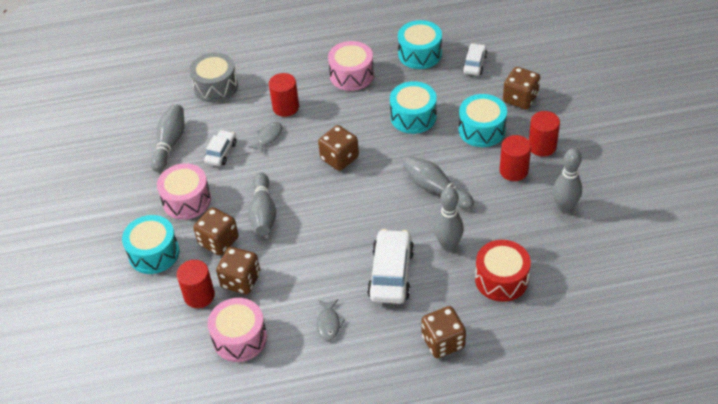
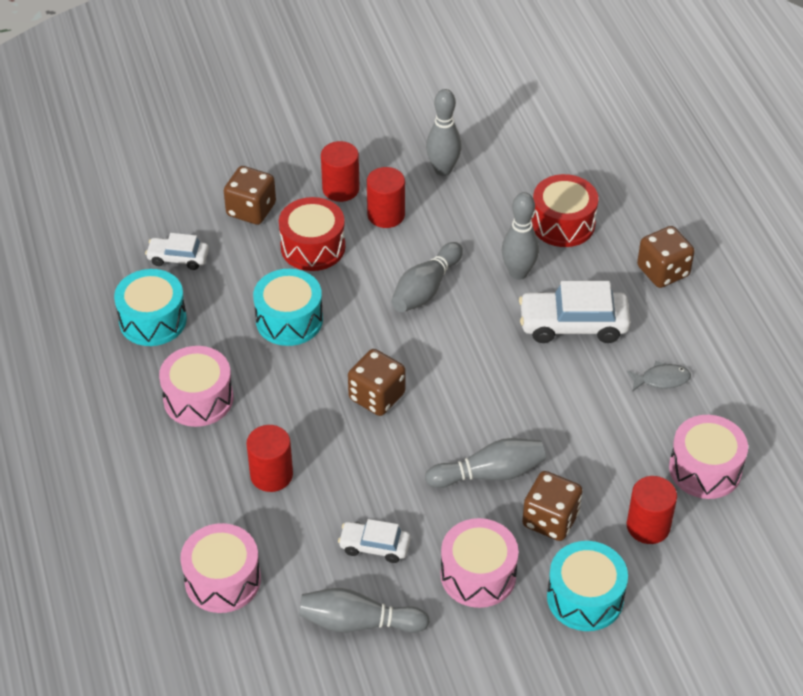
camera: 100 degrees left, 0 degrees up
grey drum [190,53,238,103] -> pink drum [180,523,261,613]
brown dice [216,247,260,294] -> none
grey fish [248,122,282,153] -> none
turquoise drum [459,94,507,147] -> red drum [279,197,345,271]

